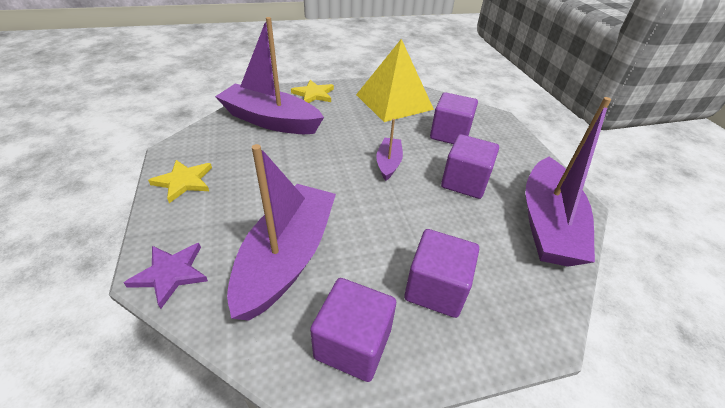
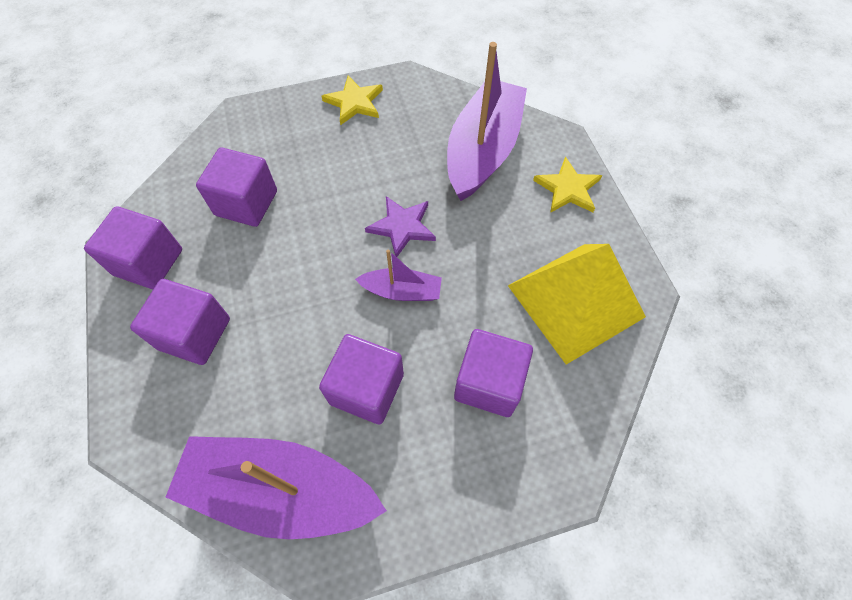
camera: 90 degrees right, 20 degrees up
purple star [124,243,208,309] -> purple star moved to [365,196,436,257]
purple boat [227,144,336,321] -> purple cube [196,148,277,227]

